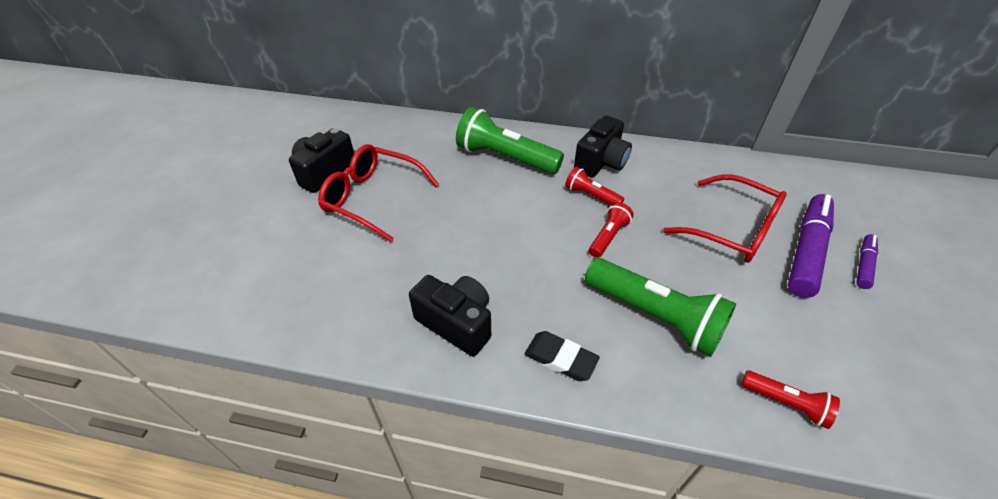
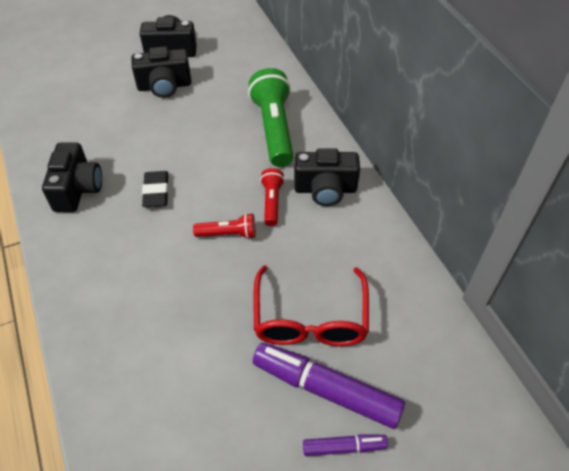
camera: 55 degrees right, 5 degrees up
red glasses [318,144,439,242] -> black camera [131,46,191,98]
black eraser [525,331,600,381] -> black eraser moved to [142,171,169,207]
green flashlight [585,258,736,357] -> none
red flashlight [742,370,840,429] -> none
purple marker [788,194,834,298] -> purple marker turned 150 degrees counterclockwise [253,343,405,429]

